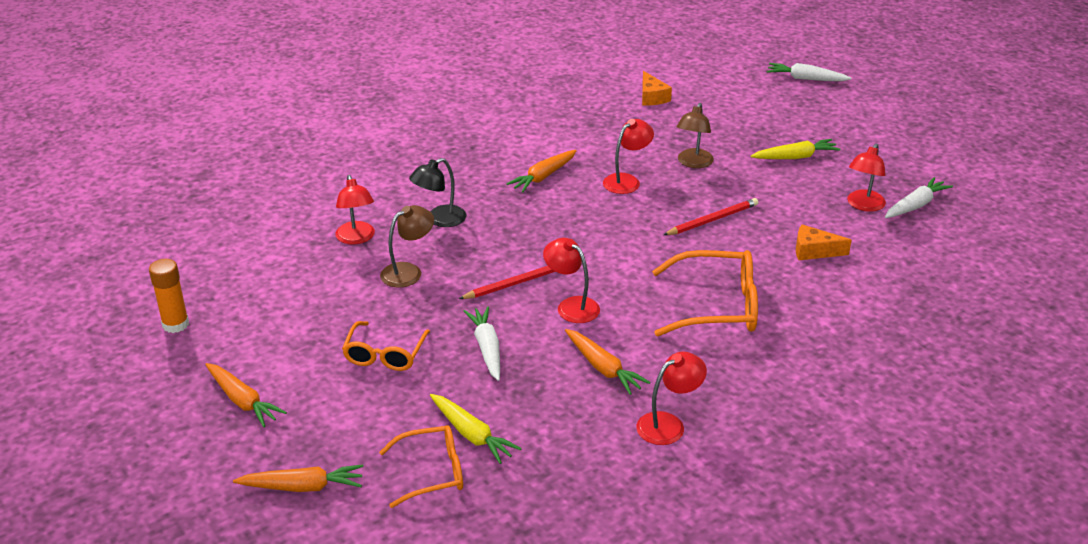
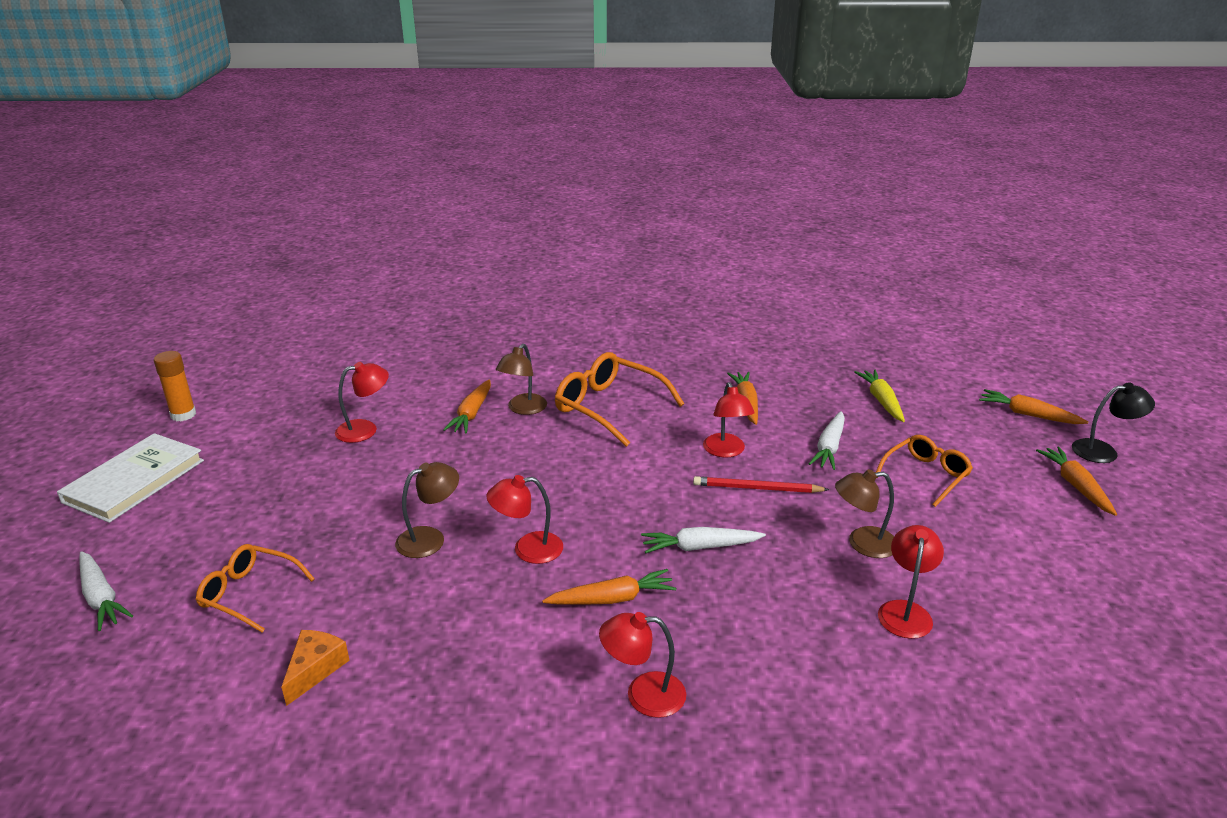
camera: 145 degrees left, 5 degrees down
orange glue stick [149,259,189,333] -> orange glue stick moved to [154,351,196,422]
orange glasses [379,425,463,508] -> orange glasses moved to [196,544,315,633]
black lamp [409,158,467,227] -> black lamp moved to [1072,383,1155,463]
red lamp [636,352,707,445] -> red lamp moved to [599,612,686,718]
red pencil [663,198,758,235] -> none
yellow carrot [751,139,840,159] -> none
orange cheese [796,225,852,260] -> orange carrot [443,379,491,433]
white carrot [885,177,953,218] -> white carrot moved to [641,527,766,553]
none -> white book [57,433,204,523]
none -> brown lamp [496,344,547,415]

